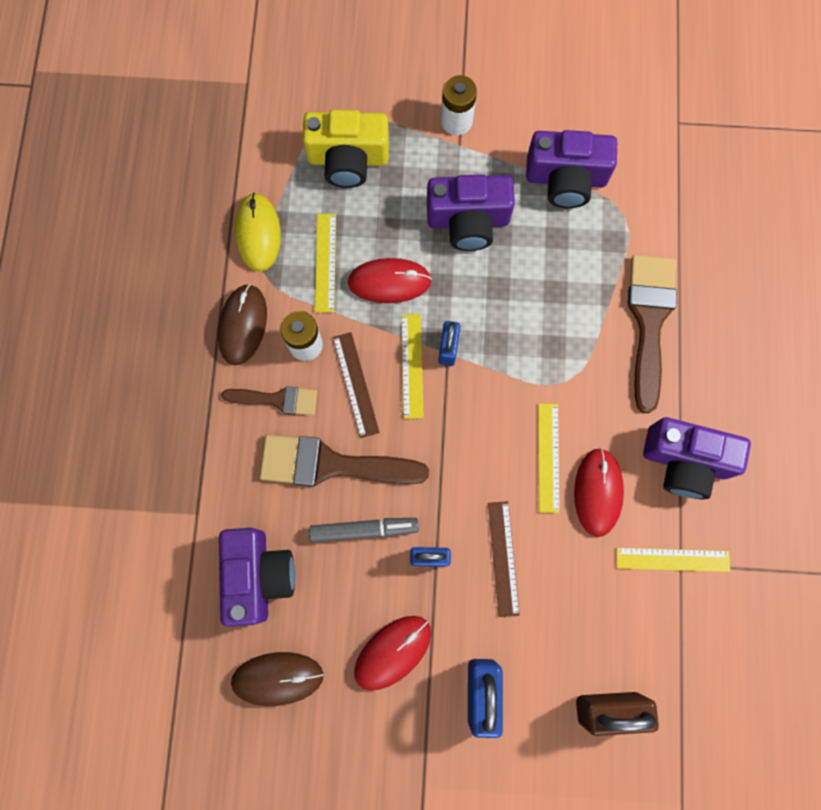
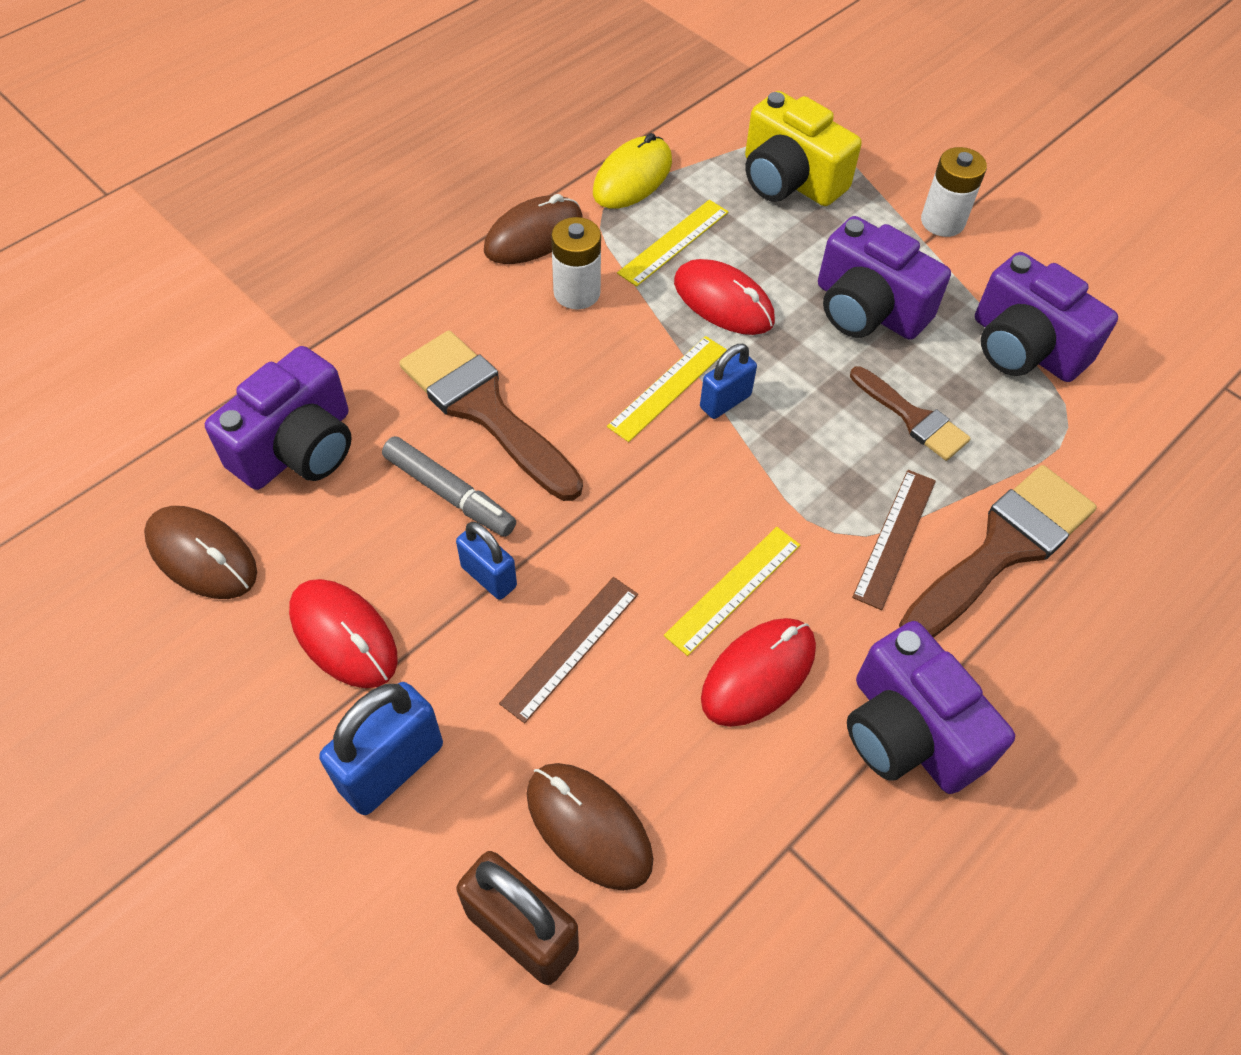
camera: 40 degrees right, 20 degrees down
brown brush [222,386,317,416] -> brown brush moved to [850,366,971,461]
brown ruler [333,332,380,438] -> brown ruler moved to [852,470,936,610]
red mouse [354,616,431,690] -> red mouse turned 45 degrees clockwise [289,579,398,688]
yellow ruler [616,548,730,572] -> none
none -> brown mouse [527,763,653,891]

